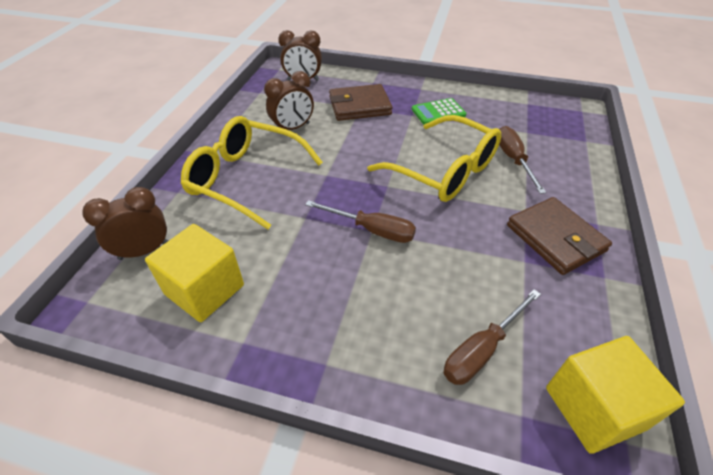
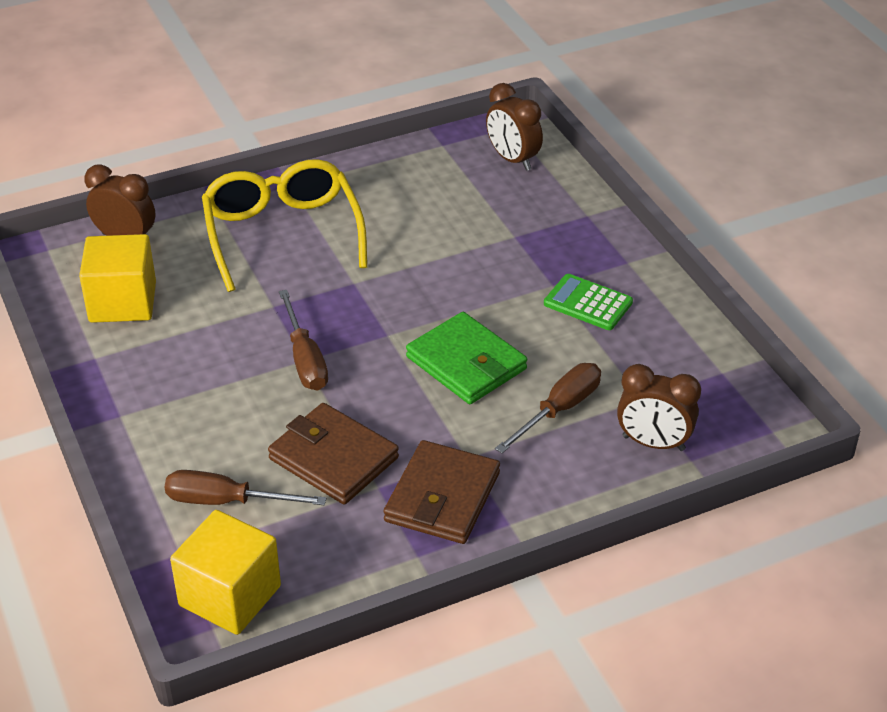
camera: 50 degrees right, 5 degrees down
brown clock [264,71,314,134] -> brown clock moved to [617,364,701,451]
brown wallet [329,84,392,121] -> brown wallet moved to [268,403,399,504]
yellow glasses [367,115,501,202] -> green wallet [406,312,527,404]

